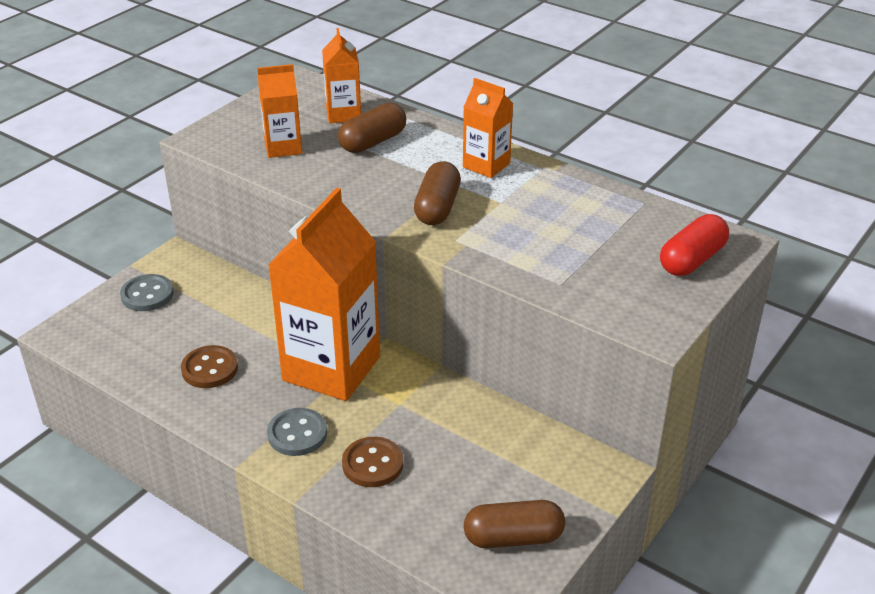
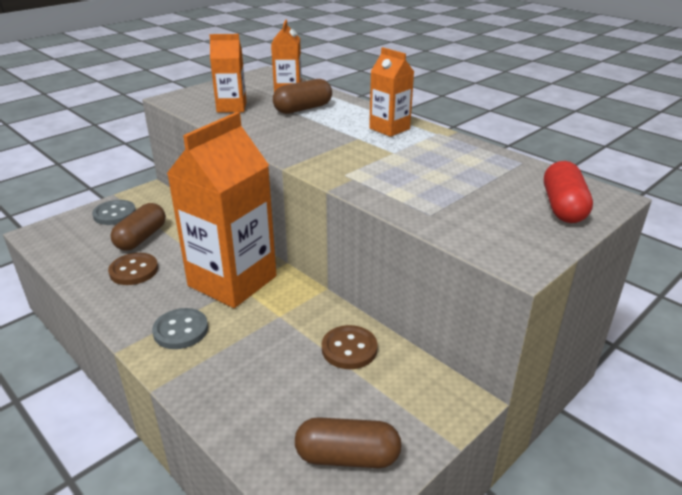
camera: 10 degrees right, 5 degrees down
brown button [342,437,403,487] -> brown button moved to [322,325,378,369]
brown capsule [414,161,461,225] -> brown capsule moved to [111,203,166,251]
red capsule [660,214,729,276] -> red capsule turned 45 degrees counterclockwise [544,161,593,223]

